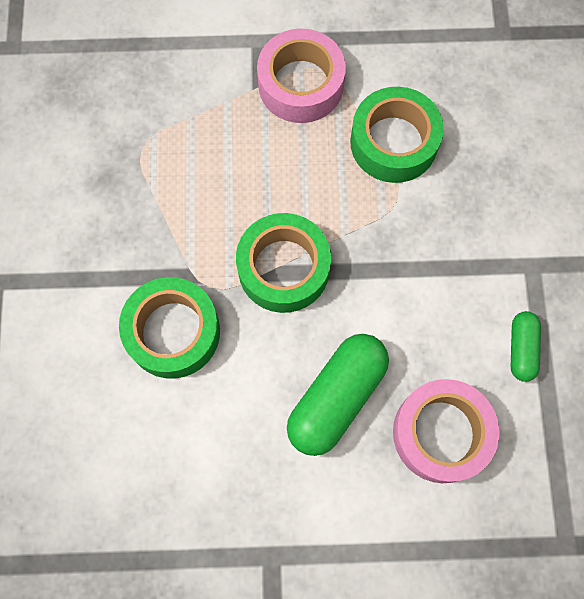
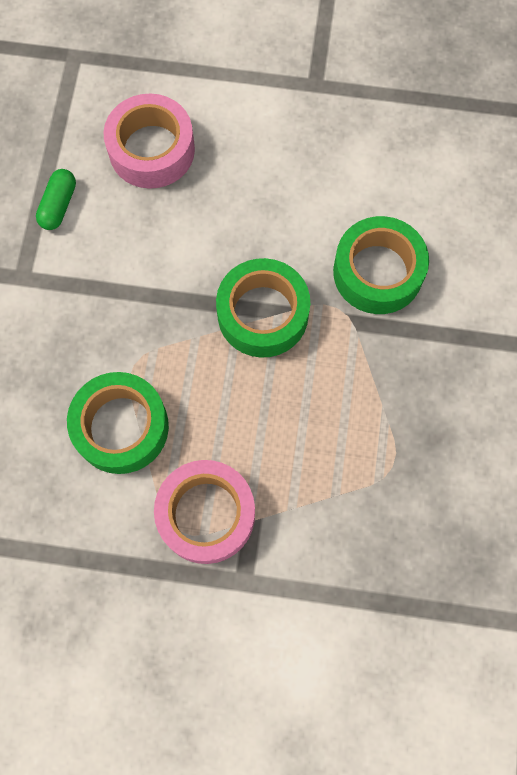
camera: 170 degrees left, 0 degrees up
green capsule [287,334,389,456] -> none

